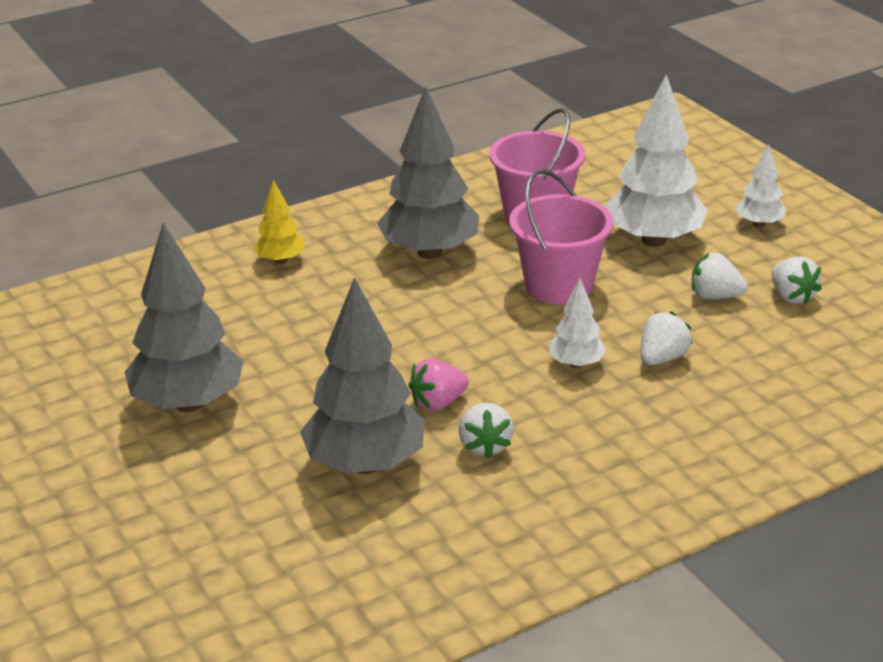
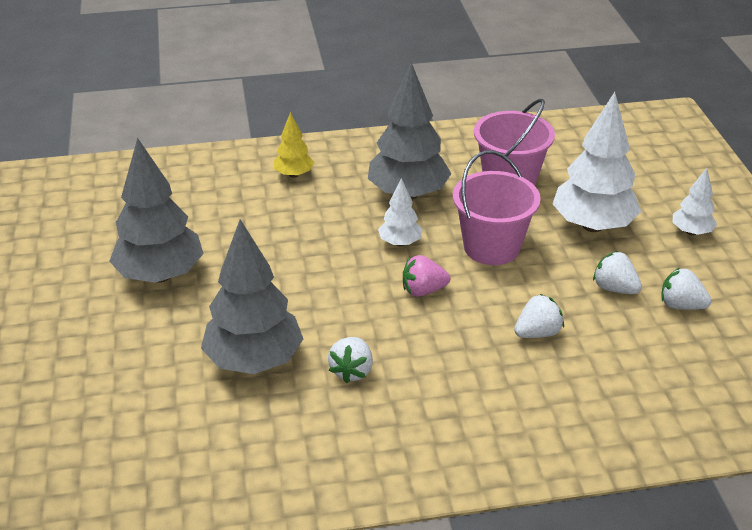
camera: 20 degrees right, 5 degrees up
pink strawberry [408,358,469,411] -> pink strawberry moved to [403,255,450,297]
white tree [549,278,606,368] -> white tree moved to [378,178,422,246]
white strawberry [772,256,822,305] -> white strawberry turned 120 degrees clockwise [661,267,712,310]

